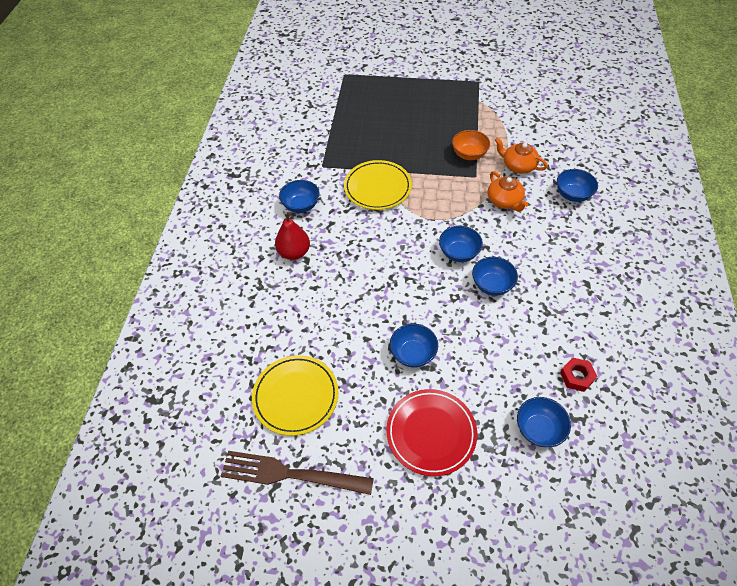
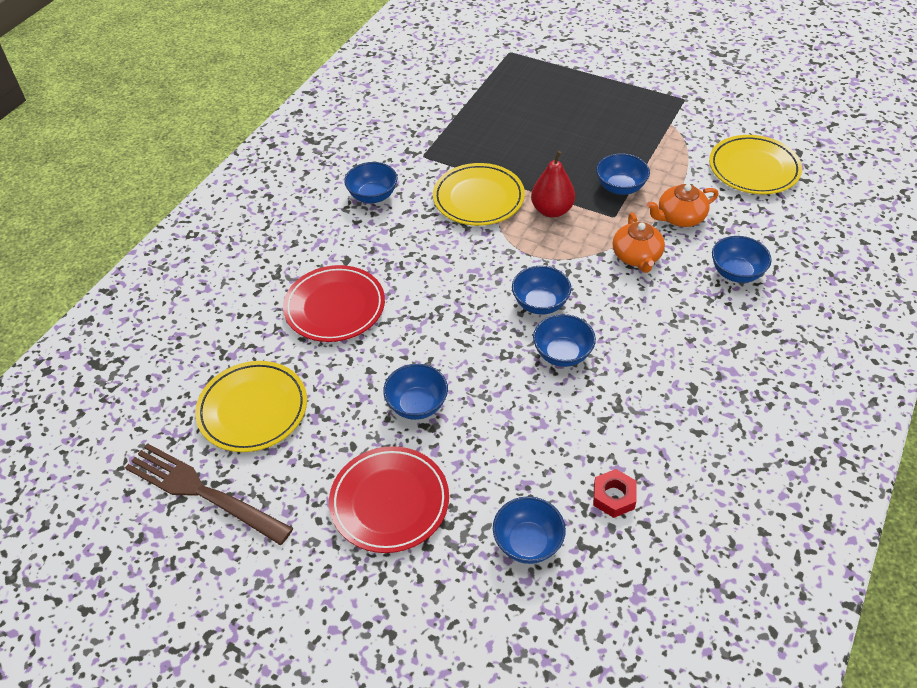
camera: 20 degrees right, 5 degrees down
red pear [275,212,310,260] -> red pear moved to [531,151,575,218]
orange bowl [452,130,490,160] -> blue bowl [596,153,650,195]
orange teapot [495,137,548,174] -> orange teapot turned 75 degrees counterclockwise [647,184,719,227]
none -> red plate [283,265,385,342]
none -> yellow plate [709,135,802,194]

